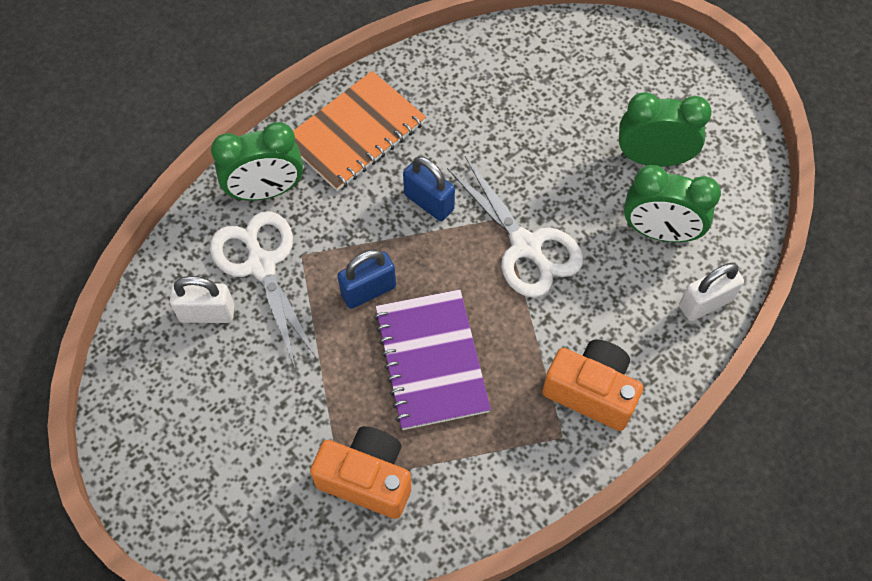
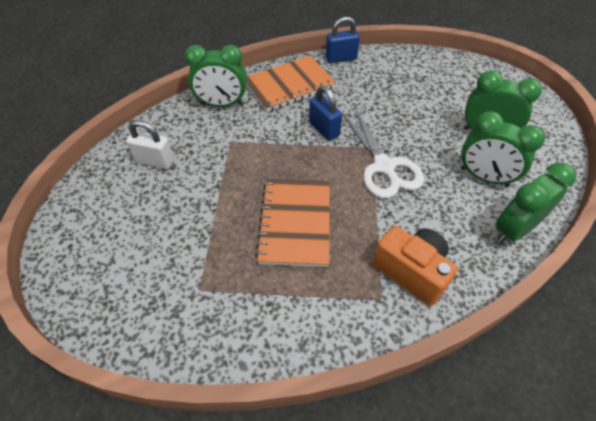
camera: 15 degrees right, 10 degrees down
white scissors [210,211,318,367] -> none
orange camera [310,426,412,519] -> none
blue padlock [337,249,396,309] -> blue padlock moved to [326,17,360,63]
purple notebook [374,289,491,430] -> orange notebook [255,178,330,267]
white padlock [679,263,744,321] -> green clock [495,163,576,244]

